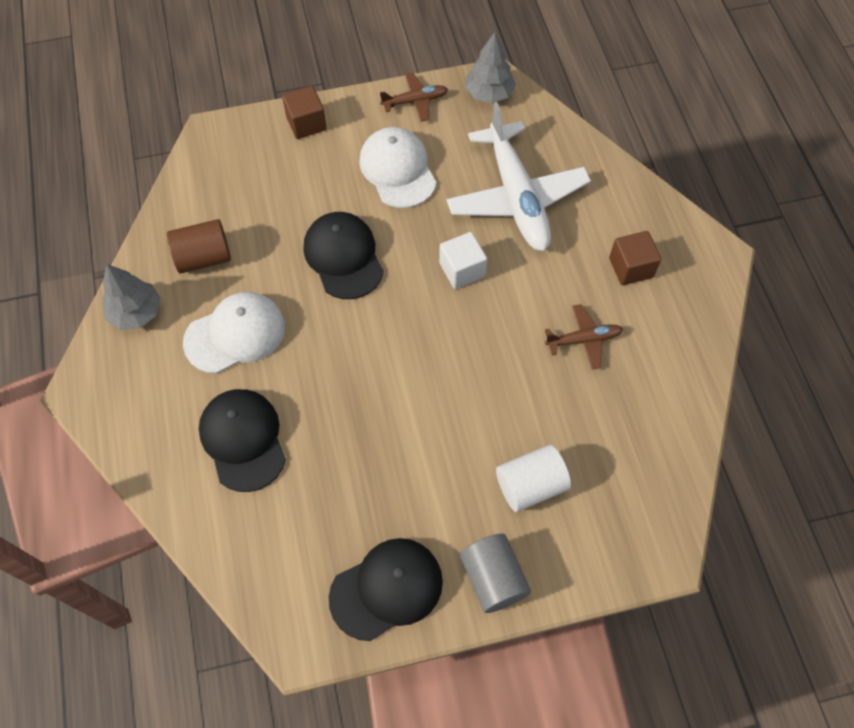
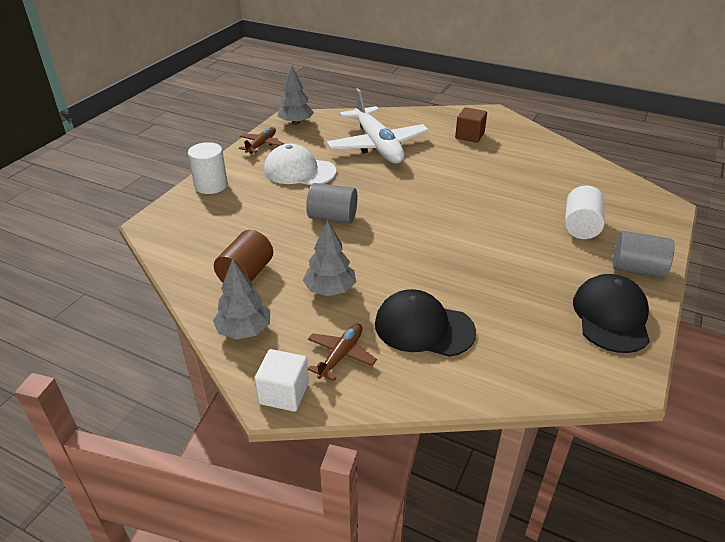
camera: 50 degrees left, 25 degrees down
white cap [183,292,285,374] -> grey tree [303,220,356,296]
brown cube [282,86,327,139] -> white cylinder [188,142,228,194]
black cap [303,212,384,299] -> grey cylinder [306,183,357,224]
white cube [439,232,487,289] -> white cube moved to [254,349,309,412]
white plane [447,102,591,251] -> white plane turned 45 degrees clockwise [326,88,429,164]
brown plane [545,304,623,369] -> brown plane moved to [308,323,377,381]

